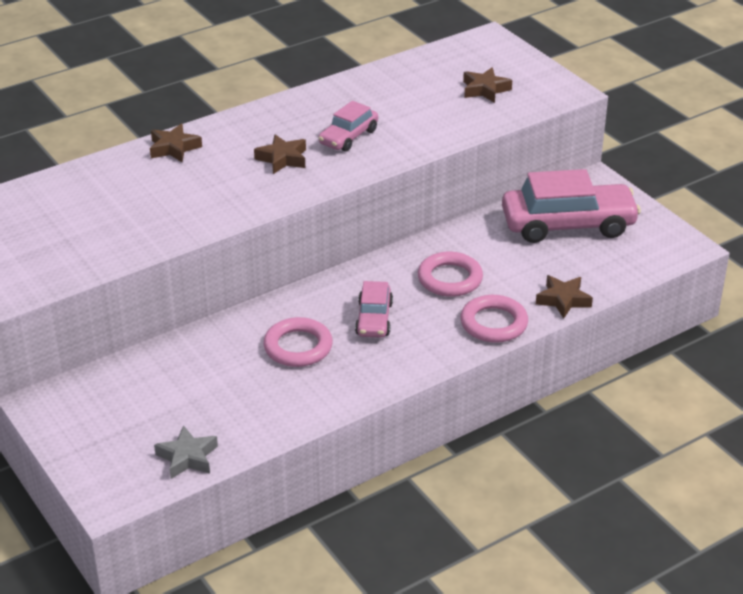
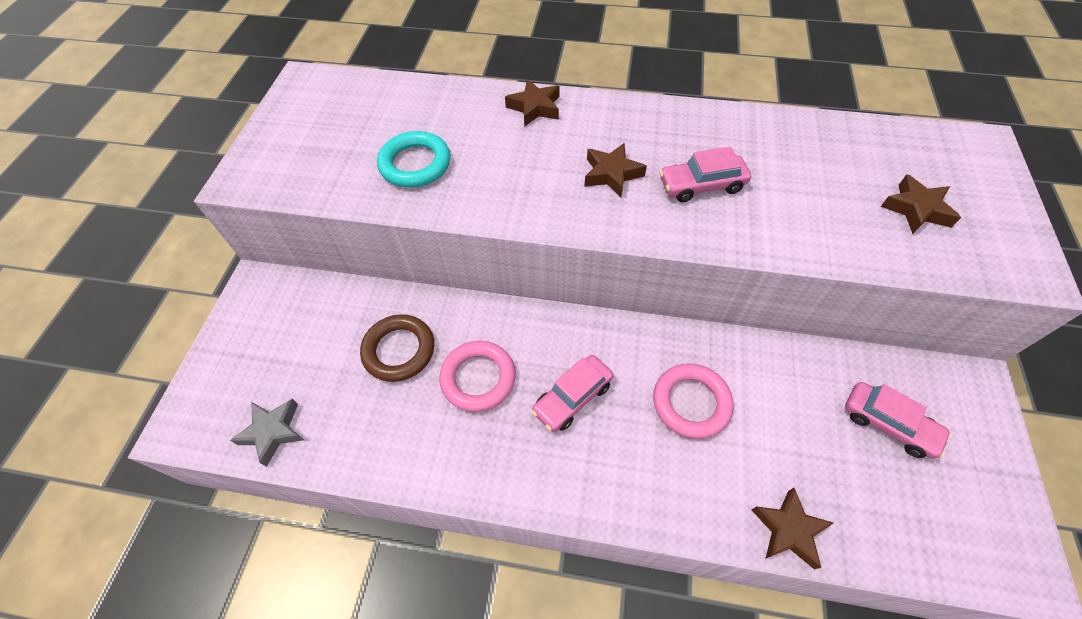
camera: 45 degrees right, 20 degrees up
pink ring [460,295,528,343] -> none
pink car [502,169,641,243] -> pink car [845,382,952,459], size x0.53
none -> brown ring [360,314,434,382]
none -> turquoise ring [377,131,451,187]

